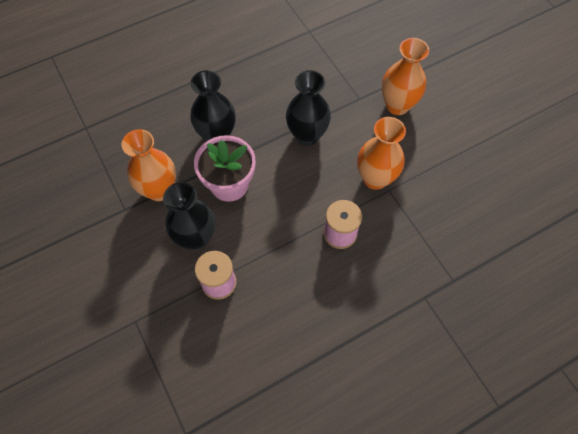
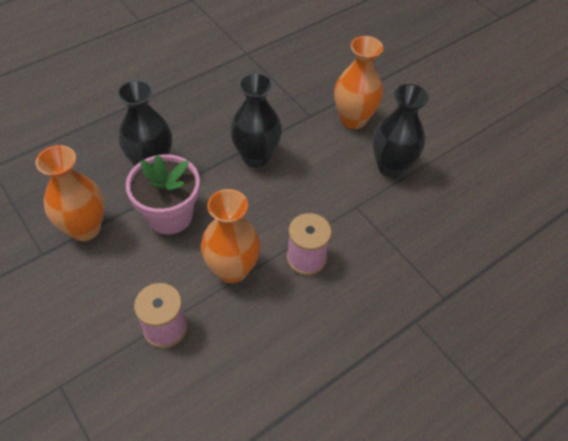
camera: 10 degrees left, 10 degrees down
black vase [163,182,215,250] -> black vase moved to [373,84,429,178]
orange vase [357,117,406,190] -> orange vase moved to [201,189,261,283]

